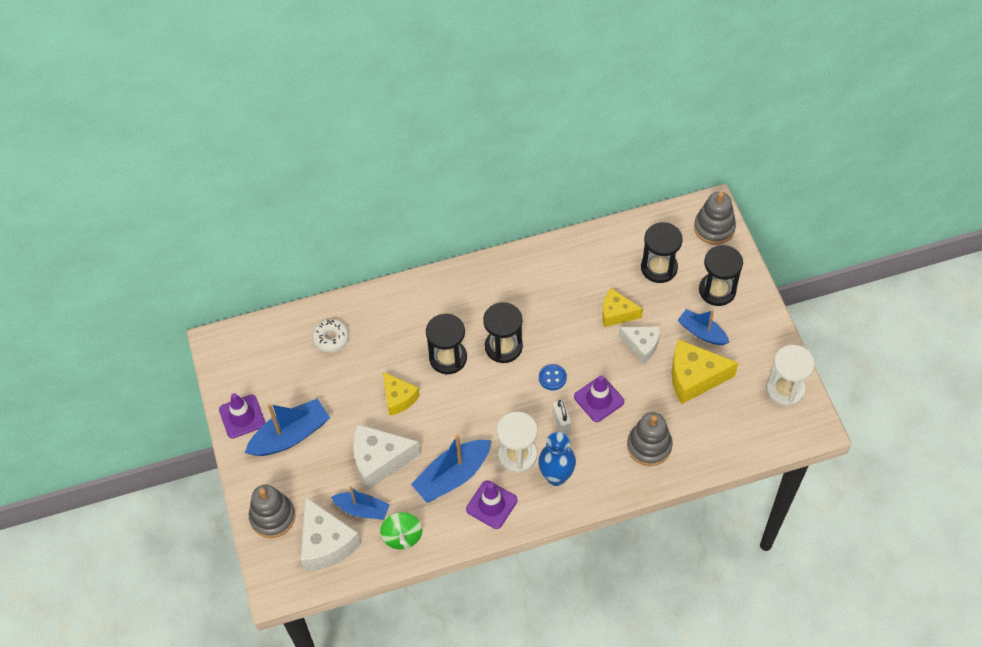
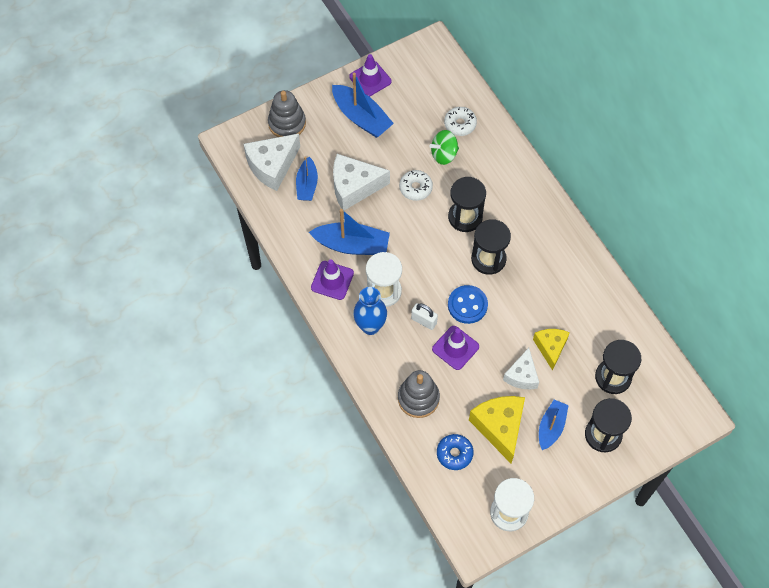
camera: 75 degrees right, 5 degrees up
white cheese [353,424,421,490] -> white cheese turned 75 degrees counterclockwise [333,154,390,211]
green spinning top [380,512,422,550] -> green spinning top moved to [429,130,459,165]
yellow cheese [383,372,420,416] -> white donut [399,170,433,201]
blue boat [411,434,491,503] -> blue boat turned 150 degrees clockwise [309,209,390,255]
blue button [539,364,567,390] -> blue button [448,285,488,324], size x1.54
white padlock [553,400,571,434] -> white padlock turned 60 degrees clockwise [411,303,438,330]
grey stacking toy [694,192,736,245] -> none
none -> blue donut [437,434,474,470]

